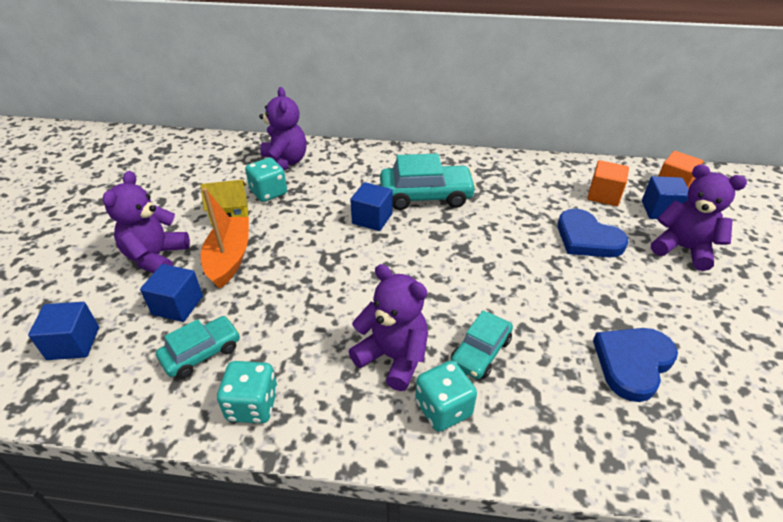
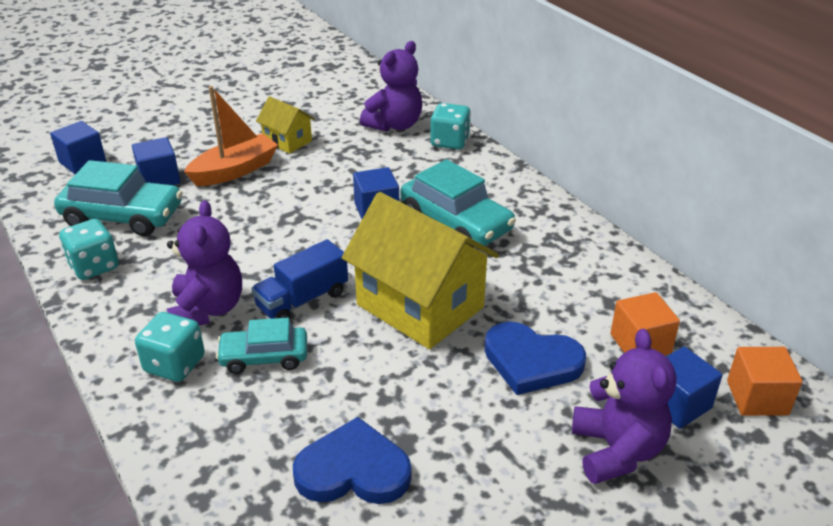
camera: 50 degrees right, 5 degrees down
purple teddy bear [103,171,190,273] -> none
turquoise car [156,316,240,378] -> turquoise car [54,160,182,236], size x1.63
turquoise dice [245,158,287,202] -> turquoise dice moved to [430,103,471,150]
blue heart [557,209,628,257] -> blue heart turned 75 degrees counterclockwise [484,322,586,395]
none -> blue truck [251,239,348,319]
none -> yellow house [342,192,499,349]

